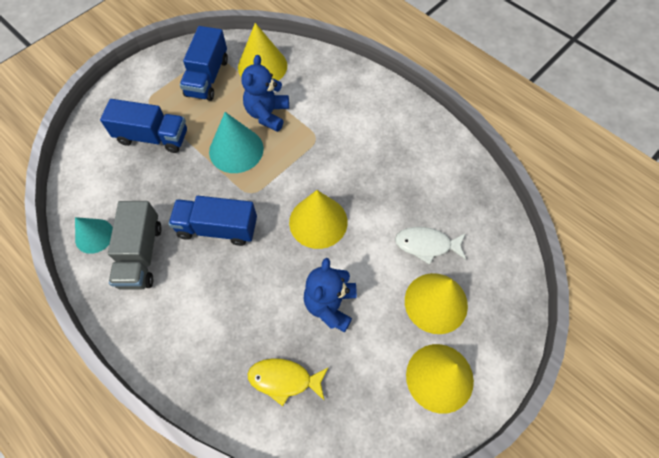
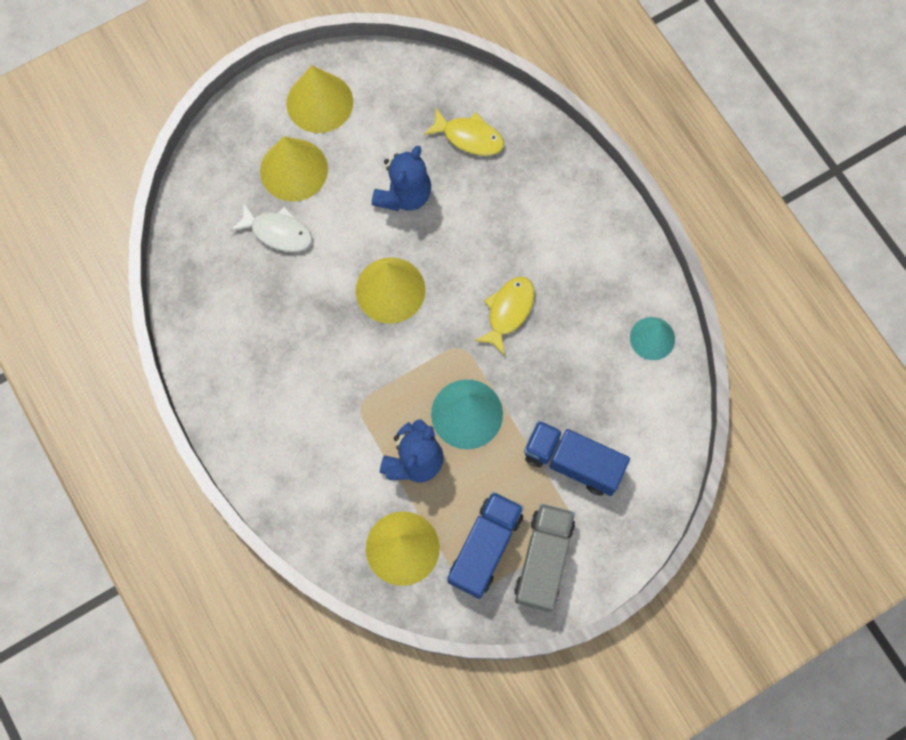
camera: 165 degrees left, 10 degrees up
grey truck [108,201,162,290] -> grey truck moved to [514,504,575,612]
blue truck [168,196,257,246] -> yellow fish [474,276,535,356]

